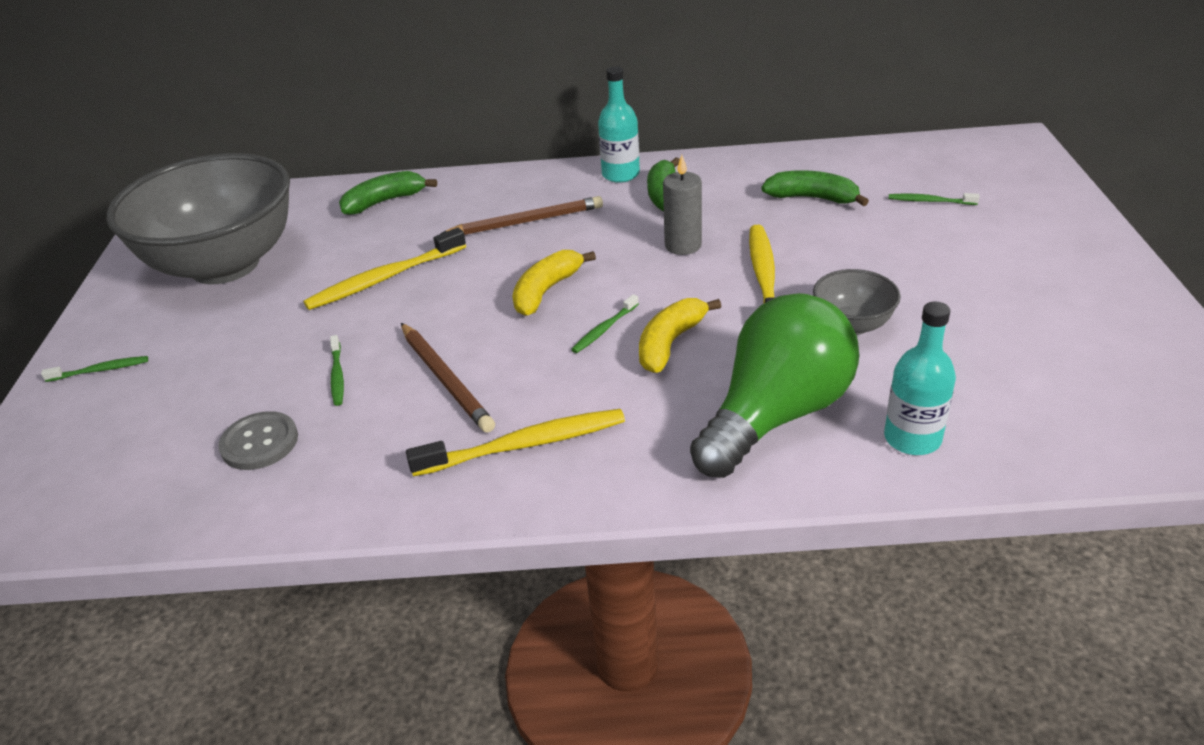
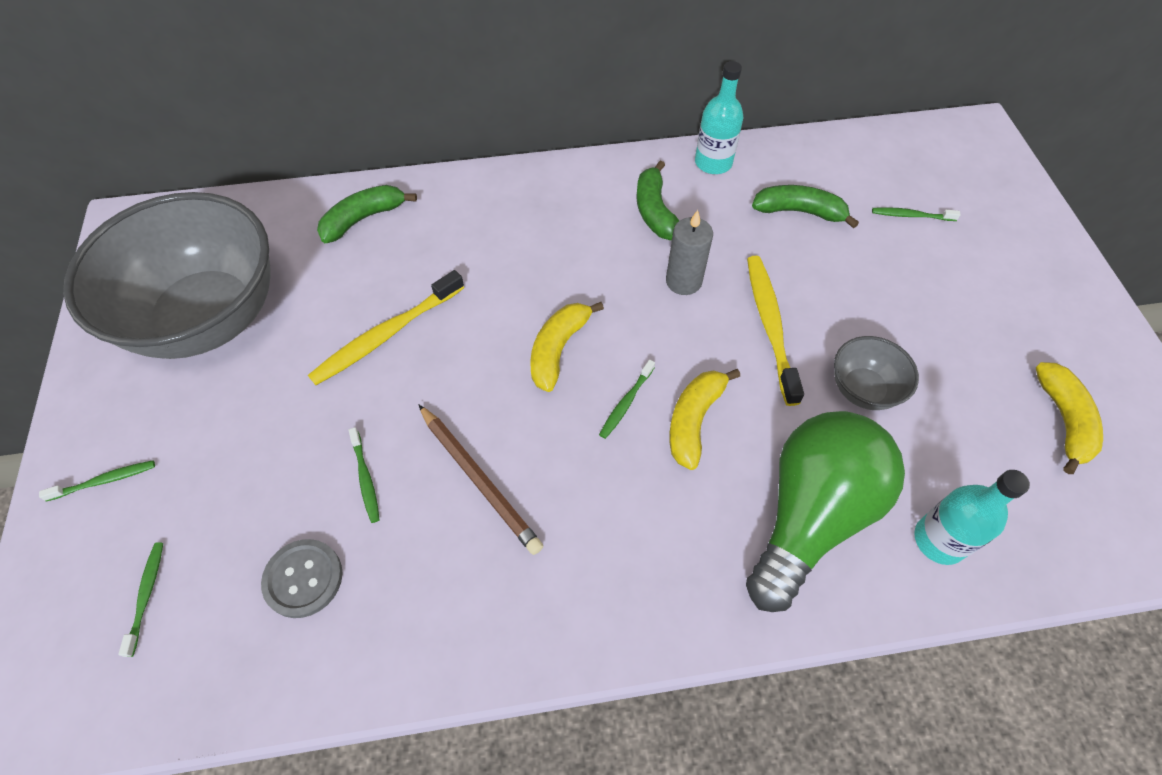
camera: 10 degrees left, 20 degrees up
yellow toothbrush [406,409,625,476] -> none
brown pencil [441,196,603,235] -> none
turquoise bottle [598,66,640,183] -> turquoise bottle moved to [695,61,743,174]
none -> green toothbrush [118,542,163,657]
none -> yellow banana [1036,362,1103,474]

